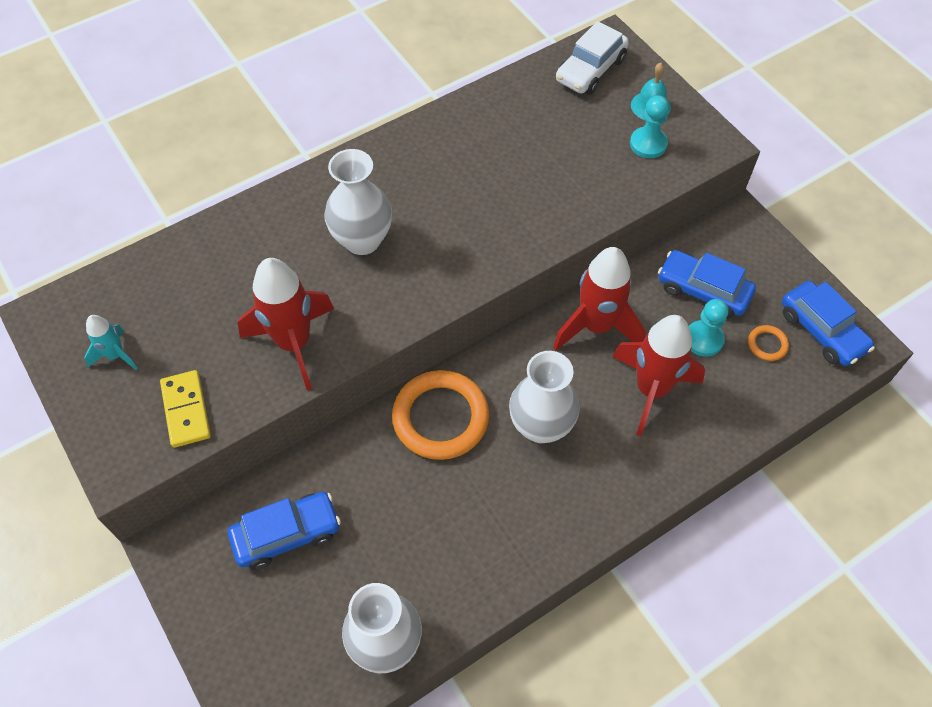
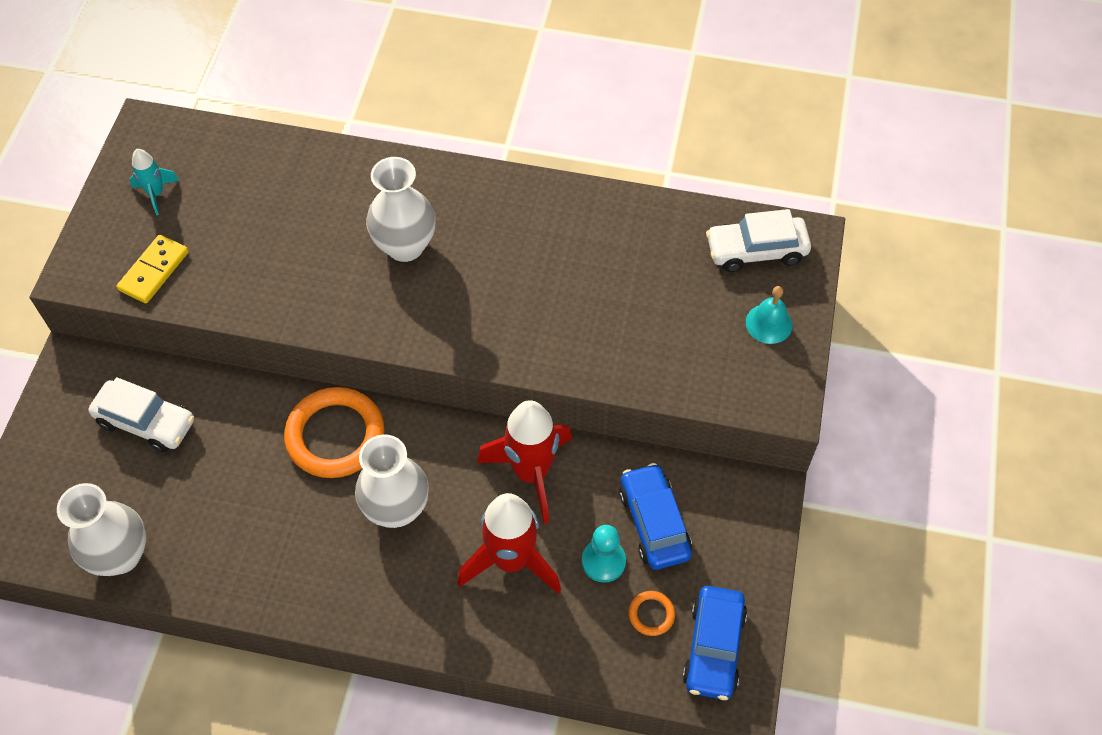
camera: 45 degrees right, 0 degrees up
blue car [228,492,341,570] -> white car [88,377,194,452]
red rocket [238,258,334,390] -> none
turquoise pawn [630,95,669,158] -> none

